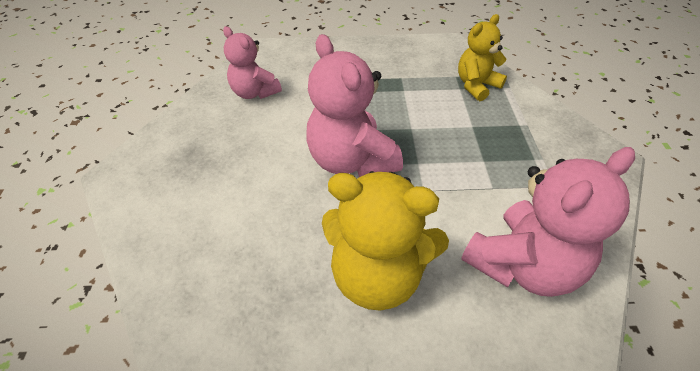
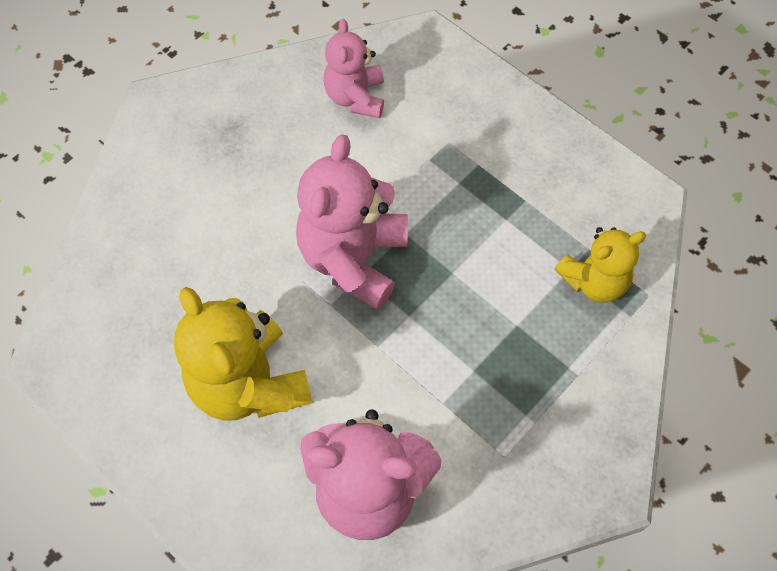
camera: 45 degrees right, 15 degrees up
yellow teddy bear [458,14,507,101] -> yellow teddy bear turned 150 degrees clockwise [555,227,646,302]

